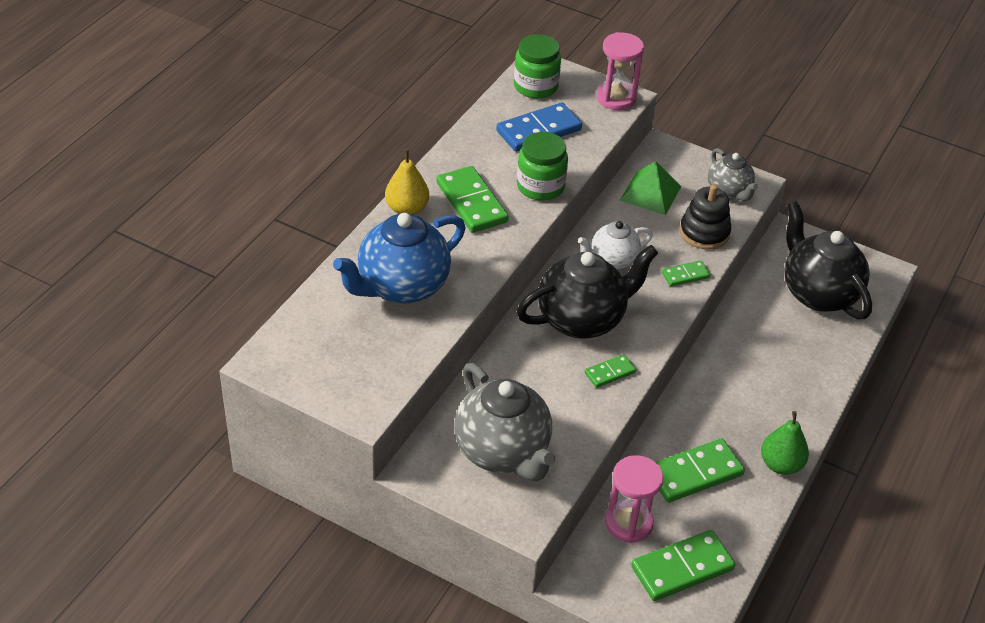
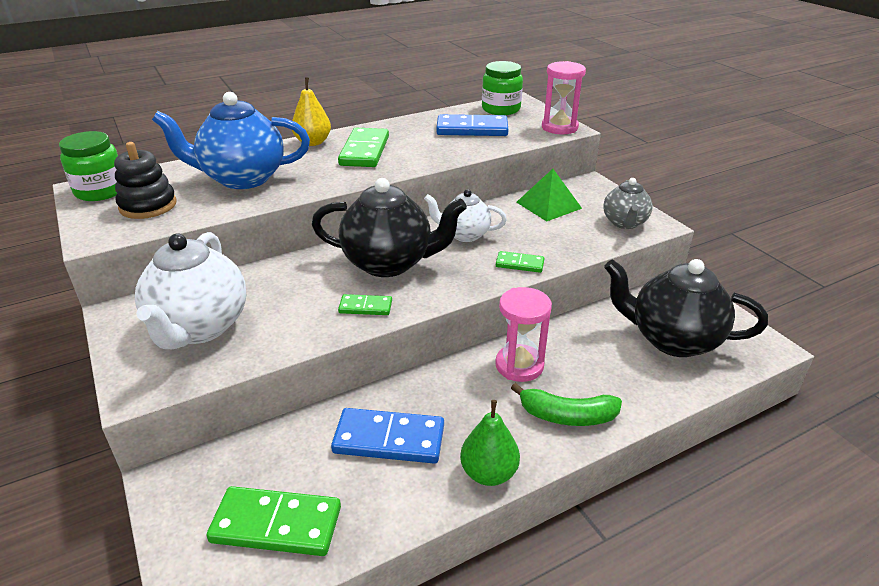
camera: 35 degrees right, 10 degrees down
grey teapot [454,363,555,481] -> white teapot [135,232,246,349]
green jar [517,132,568,201] -> green jar moved to [59,131,118,201]
pink hourglass [605,455,663,543] -> pink hourglass moved to [495,287,552,382]
green domino [656,439,745,503] -> blue domino [331,408,444,464]
black stacking toy [680,184,731,250] -> black stacking toy moved to [114,142,177,219]
black teapot [784,201,872,320] -> black teapot turned 75 degrees counterclockwise [604,259,768,357]
none -> green banana [511,383,622,426]

